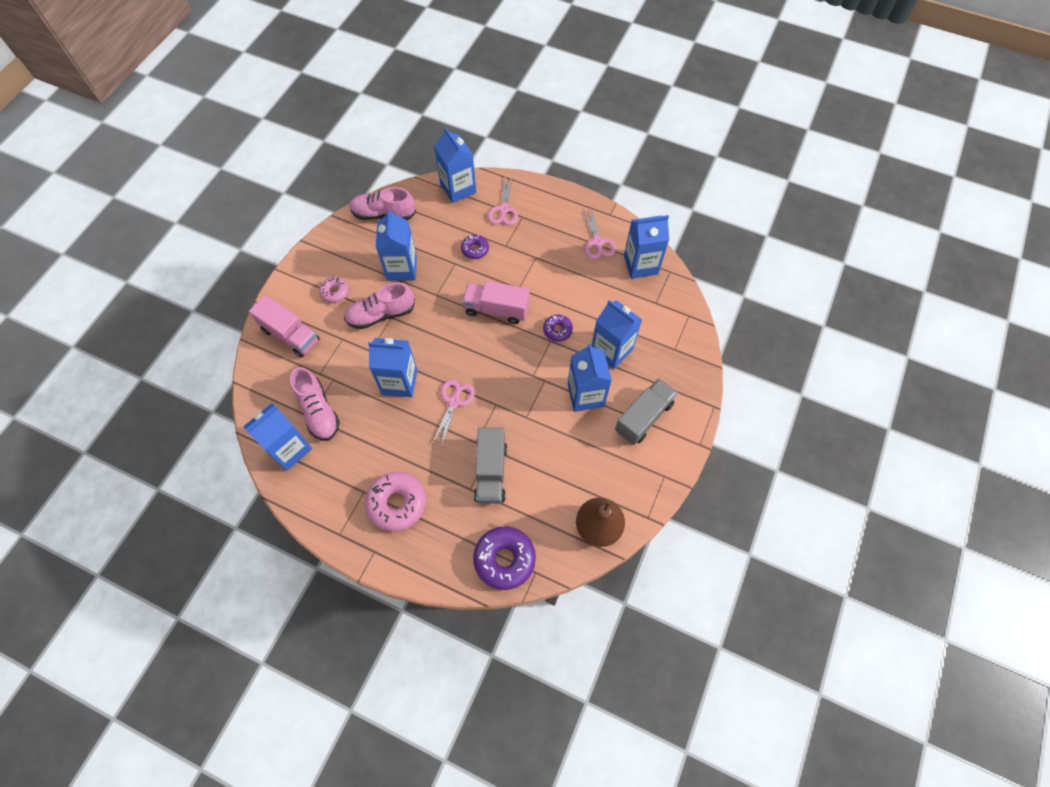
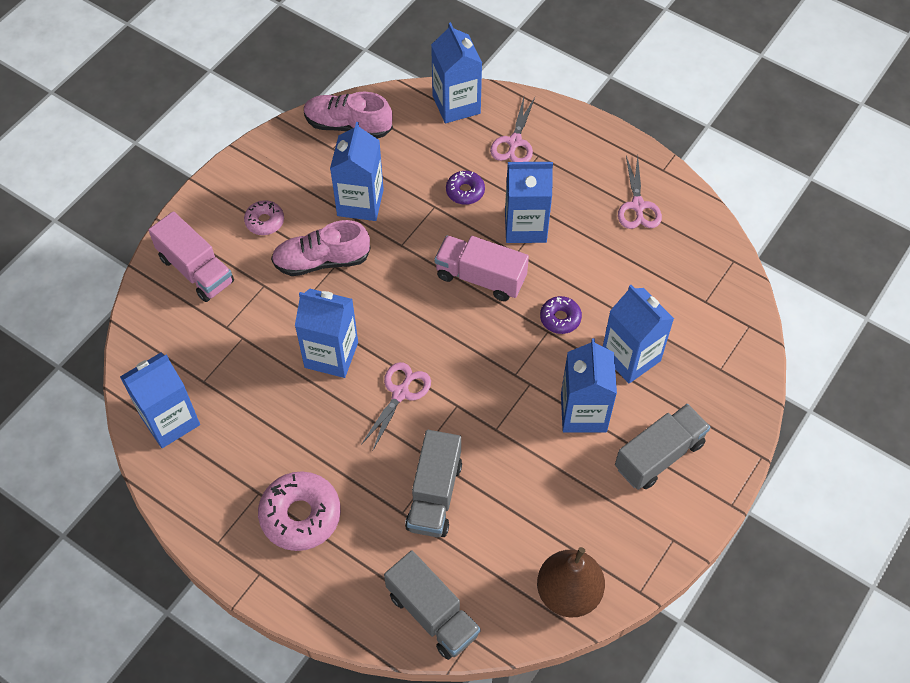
camera: 10 degrees right, 5 degrees down
pink shoe [290,367,340,441] -> none
purple donut [473,526,536,590] -> grey truck [384,550,480,660]
blue carton [624,215,669,279] -> blue carton moved to [505,162,553,243]

